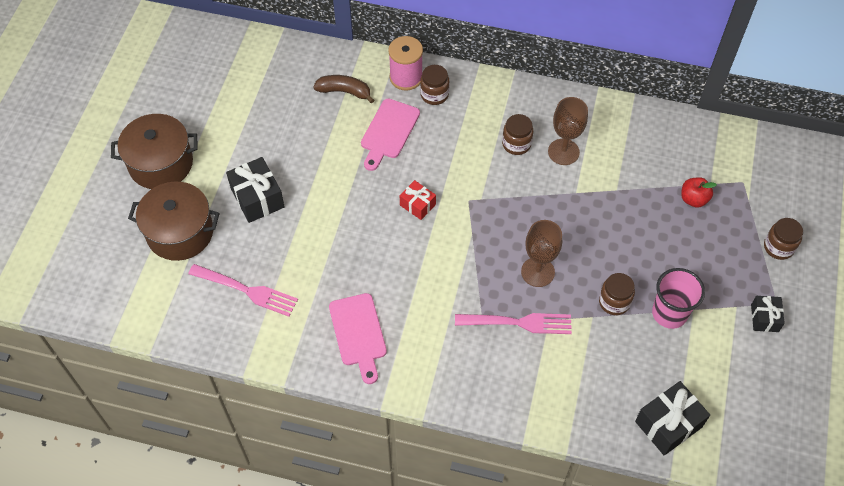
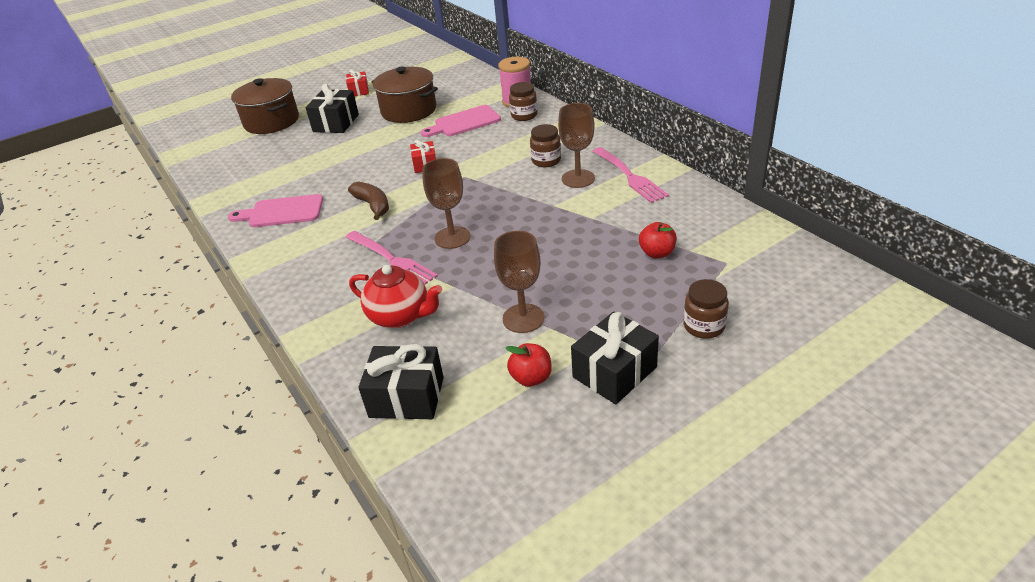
camera: 45 degrees right, 20 degrees down
brown pot [111,114,198,189] -> brown pot moved to [371,66,438,123]
pink fork [188,264,298,317] -> pink fork moved to [593,147,669,203]
brown banana [313,75,374,103] -> brown banana moved to [348,181,389,220]
pink cutting board [329,293,387,384] -> pink cutting board turned 60 degrees clockwise [228,194,323,227]
brown jar [599,273,635,315] -> none
pink cup [652,268,705,329] -> brown goblet [494,231,544,333]
black gift [751,296,785,332] -> black gift [571,311,659,404], size x1.66
none -> red gift [346,70,369,97]
none -> red teapot [349,265,442,328]
none -> red apple [506,343,552,387]

